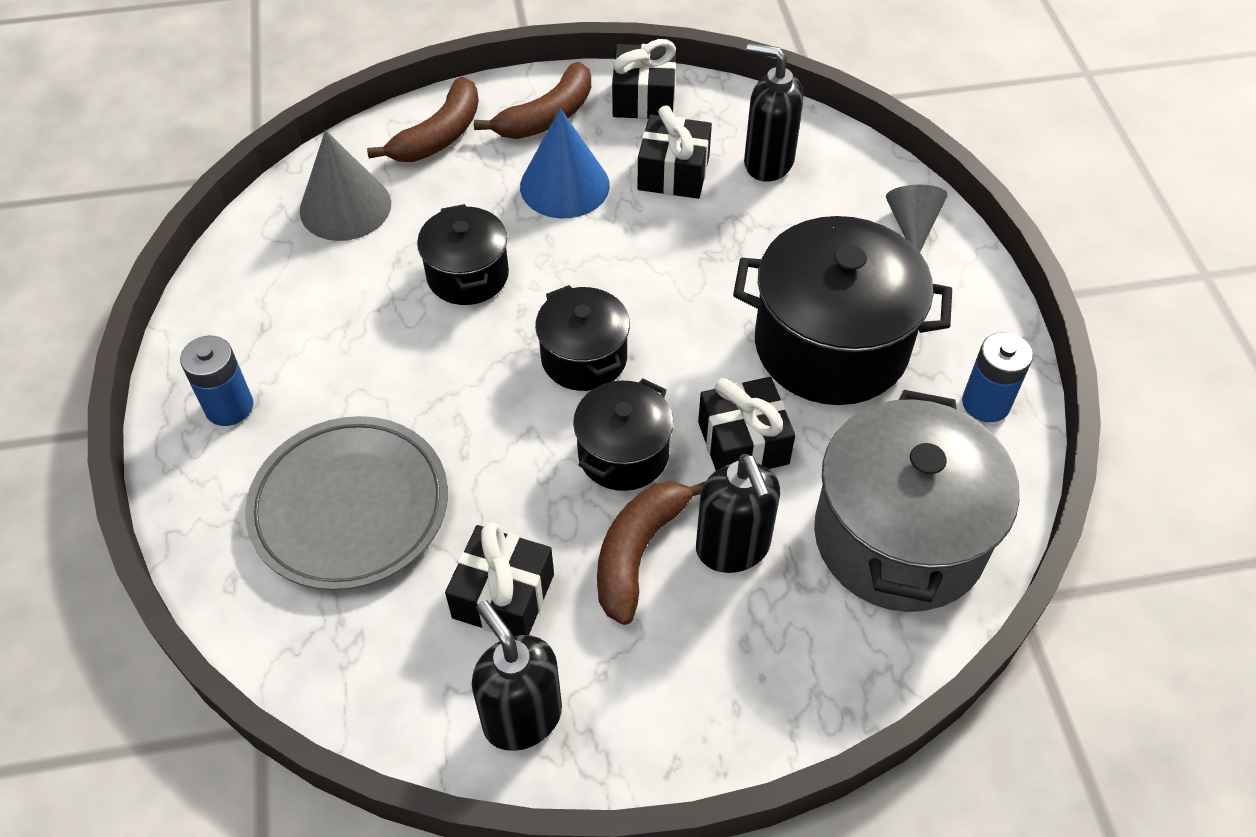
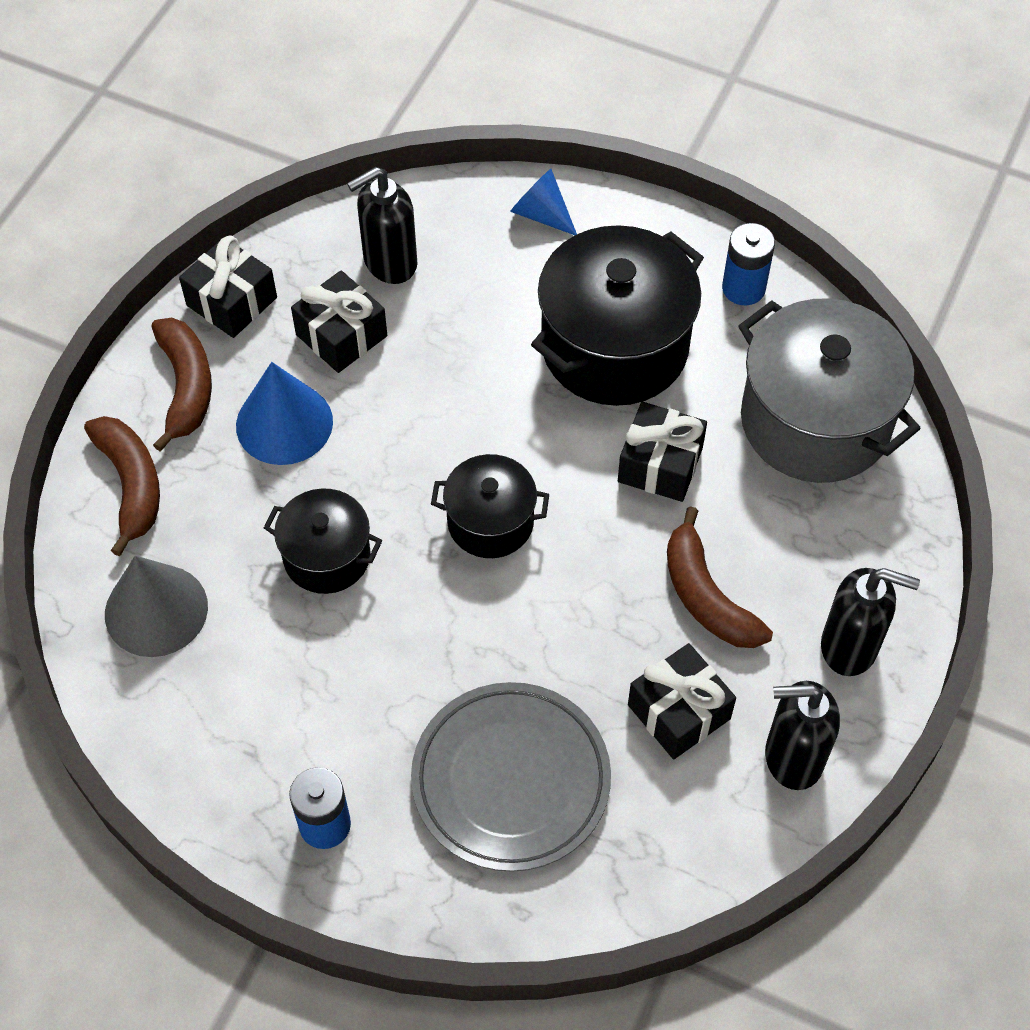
camera: 55 degrees left, 5 degrees up
black pot [573,378,673,491] -> none
black soap dispenser [696,454,780,573] -> black soap dispenser moved to [821,568,920,676]
grey cone [886,185,948,252] -> blue cone [510,169,577,235]

